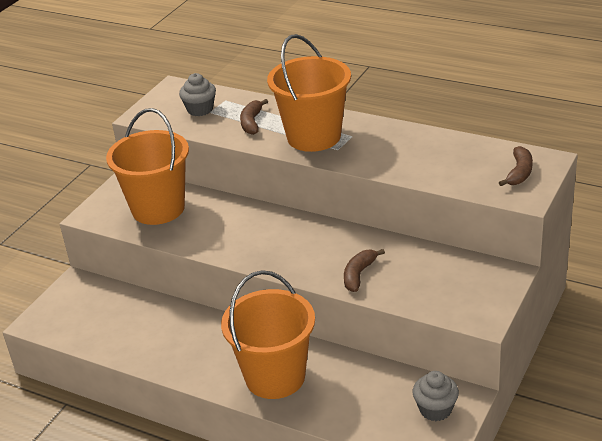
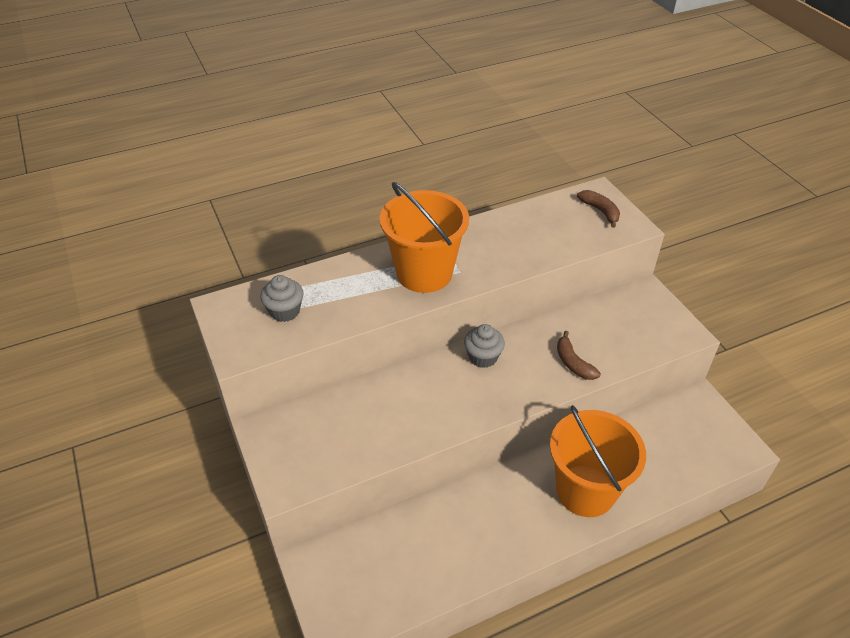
camera: 55 degrees left, 10 degrees up
orange bucket [106,108,189,225] -> none
brown banana [240,99,268,135] -> none
grey cupcake [413,371,459,421] -> grey cupcake moved to [464,324,505,368]

